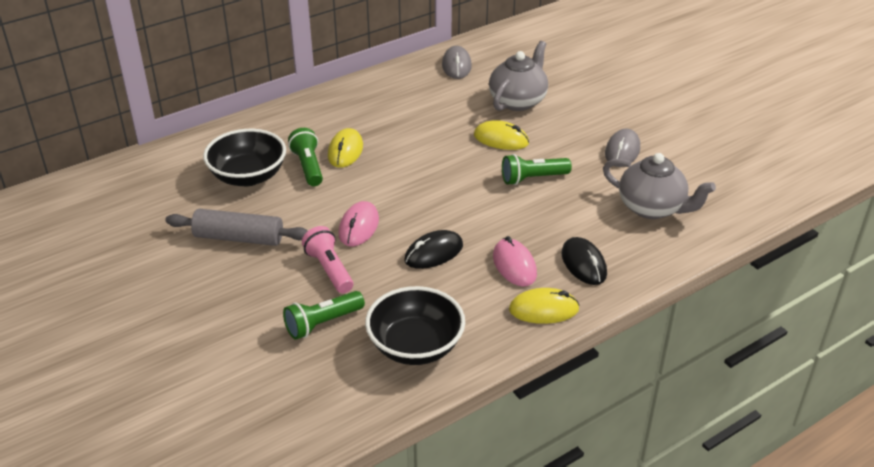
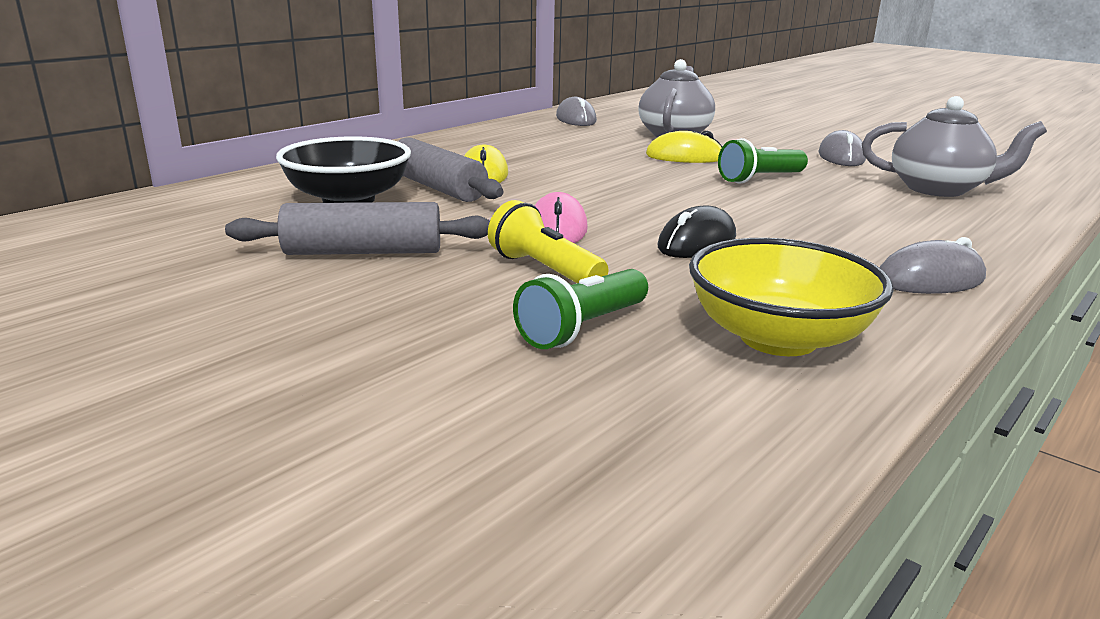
camera: 15 degrees left, 15 degrees down
green flashlight [288,128,323,186] -> grey rolling pin [398,137,504,202]
pink flashlight [302,226,353,294] -> yellow flashlight [488,200,608,283]
black bowl [365,286,465,365] -> yellow bowl [689,238,894,356]
pink mouse [493,236,537,287] -> none
yellow mouse [509,288,579,324] -> grey mouse [879,237,986,294]
black mouse [561,237,607,285] -> none

